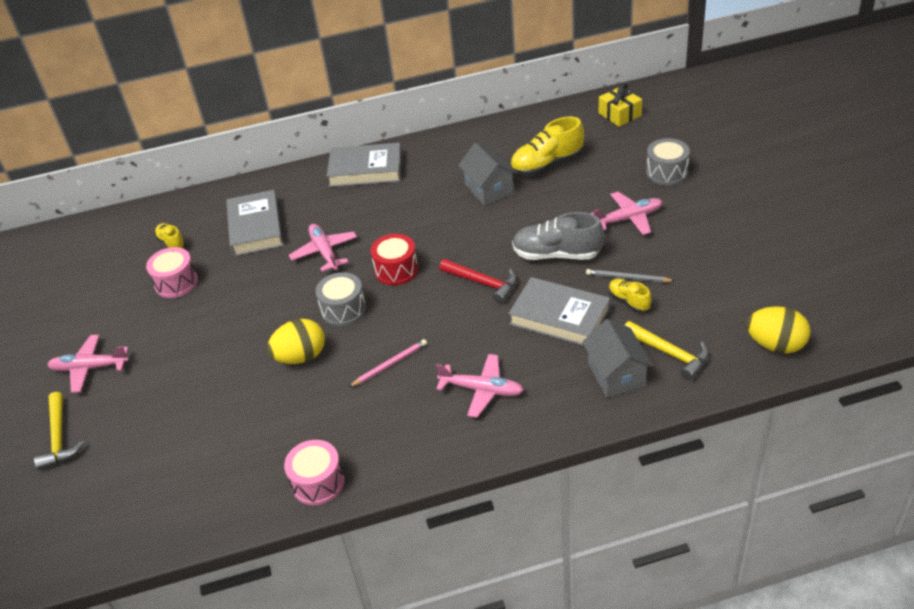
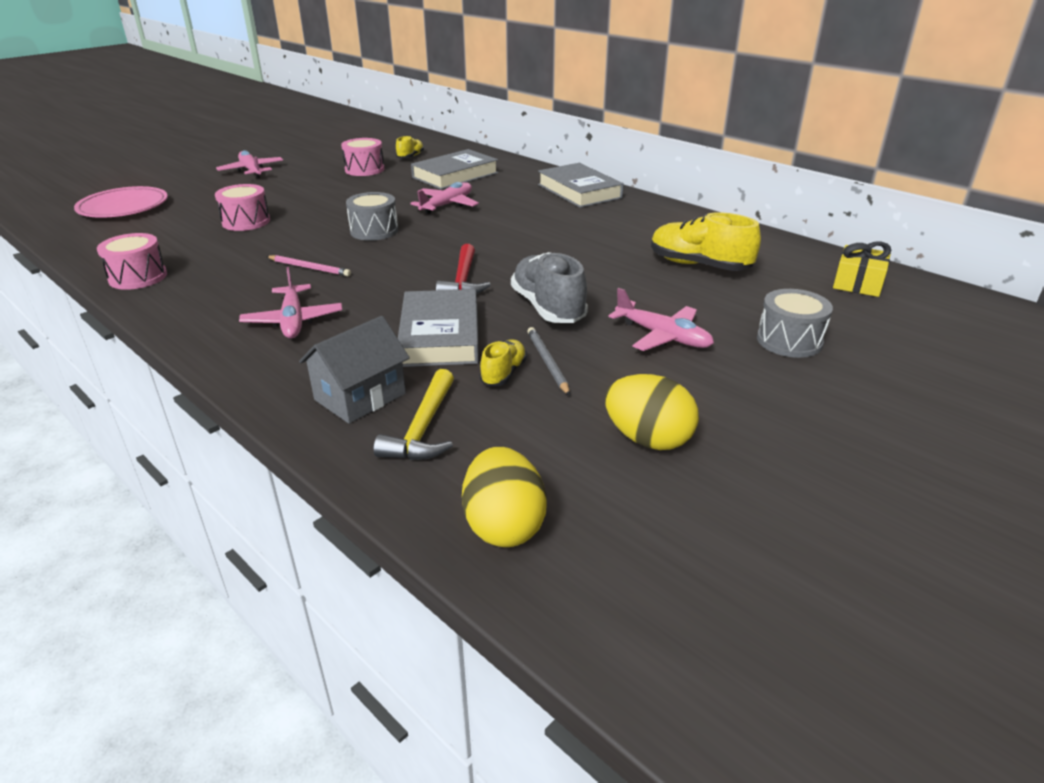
camera: 55 degrees right, 10 degrees down
yellow hammer [34,392,84,470] -> none
yellow egg [267,319,325,364] -> yellow egg moved to [605,374,699,450]
red drum [371,234,418,285] -> none
grey house [458,143,517,205] -> none
none -> pink plate [74,186,168,218]
none -> pink drum [215,184,270,231]

